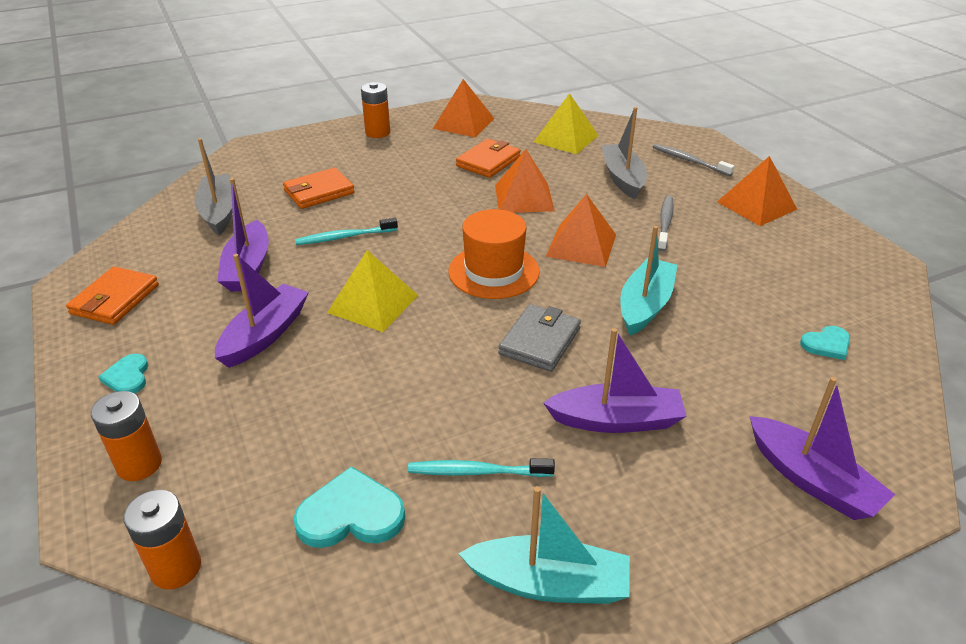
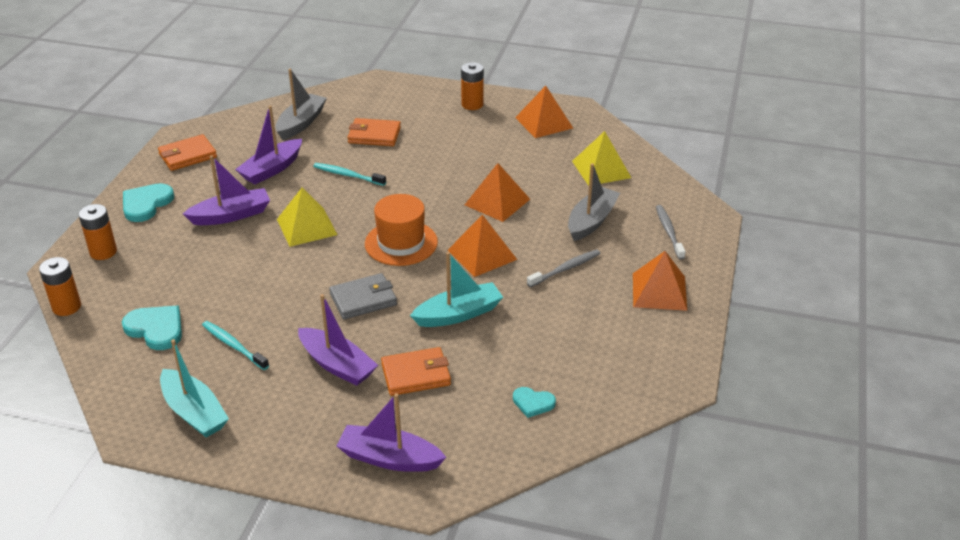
camera: 40 degrees right, 0 degrees up
turquoise heart [98,354,149,394] -> turquoise heart [123,183,174,222], size x1.65
orange wallet [456,139,521,178] -> orange wallet moved to [381,347,451,396]
purple boat [750,377,895,520] -> purple boat turned 105 degrees clockwise [336,393,447,472]

